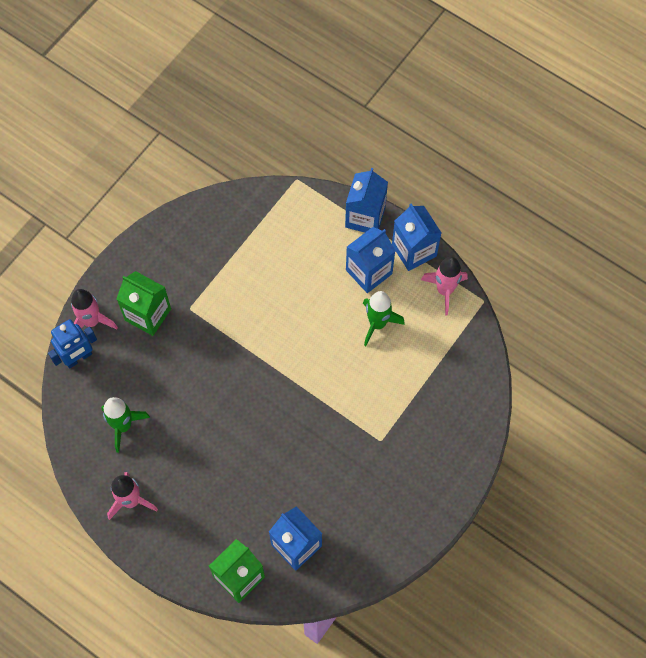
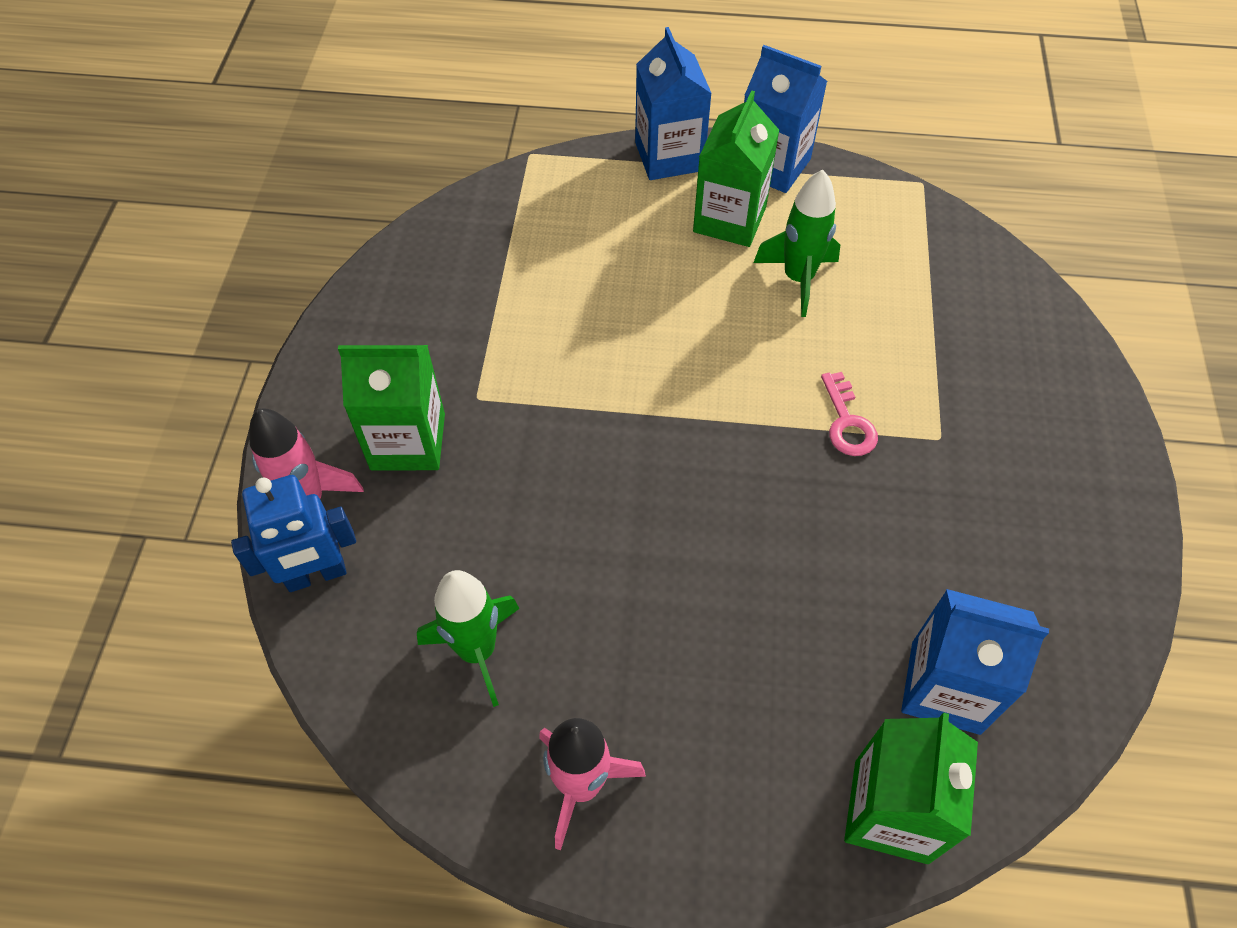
camera: 30 degrees left, 10 degrees down
blue robot [48,319,97,369] -> blue robot turned 45 degrees clockwise [231,475,356,592]
blue carton [346,227,395,293] -> green carton [693,90,779,247]
pink rocket [421,256,468,315] -> none
none -> pink key [821,372,878,456]

